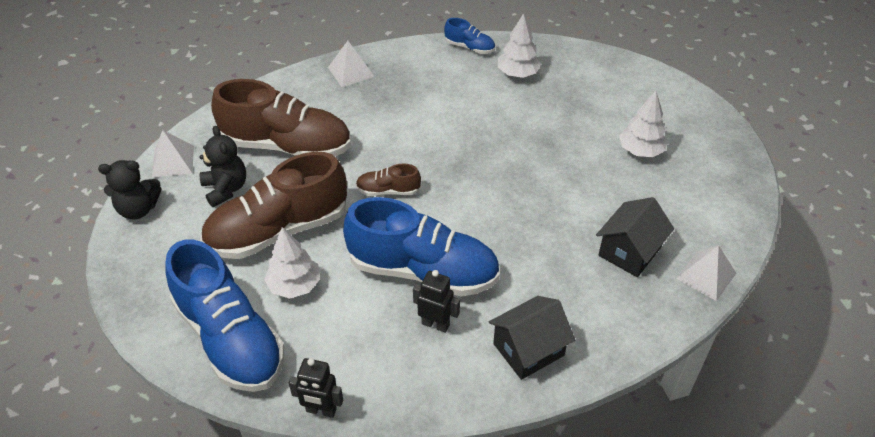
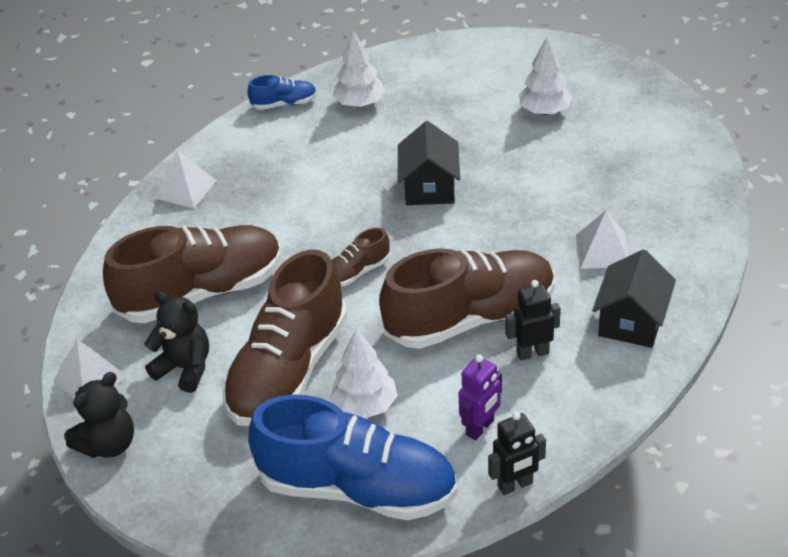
camera: 35 degrees left, 5 degrees down
blue shoe [343,197,500,296] -> brown shoe [379,248,555,349]
black house [596,197,674,277] -> black house moved to [398,121,460,205]
white pyramid [676,245,736,301] -> white pyramid moved to [576,210,629,269]
none -> purple robot [458,355,502,440]

